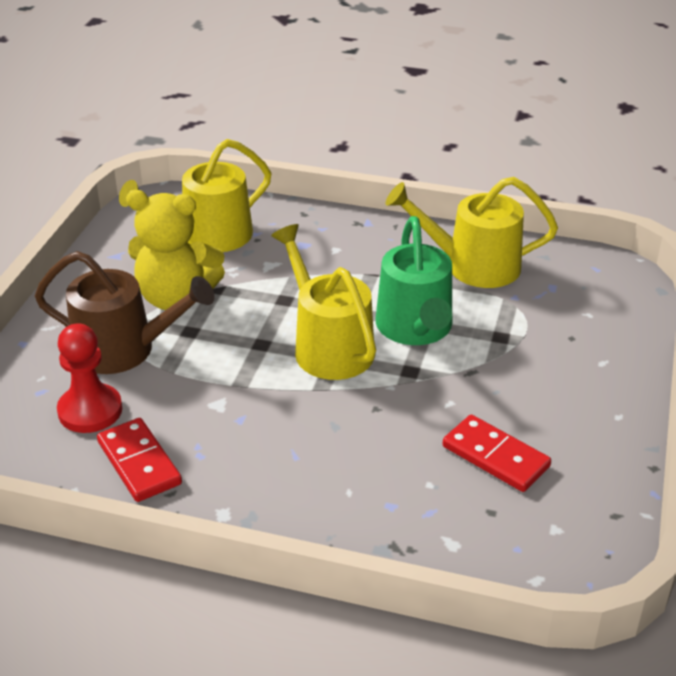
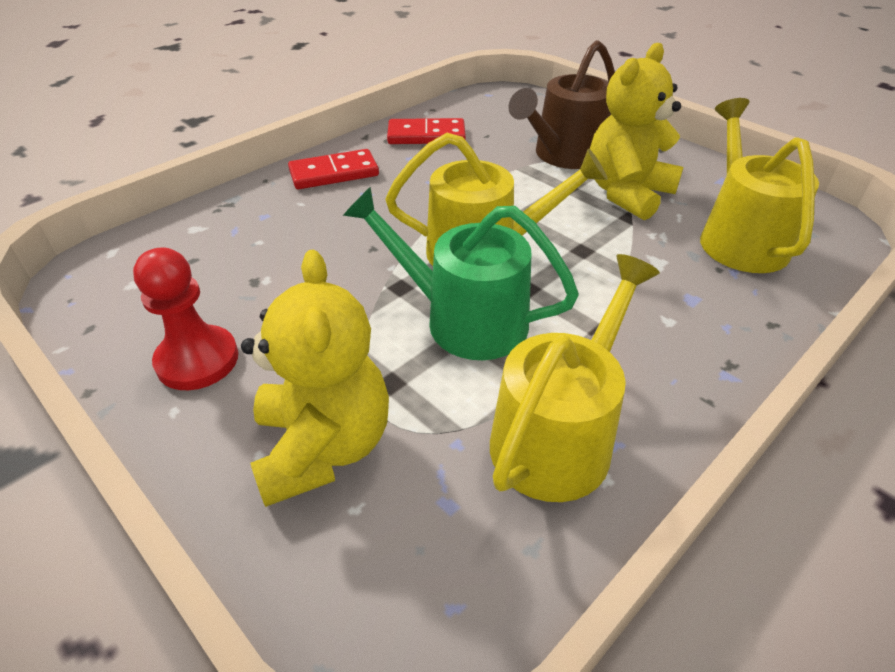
camera: 120 degrees right, 5 degrees up
red pawn [57,323,122,433] -> red pawn moved to [133,247,238,390]
red domino [443,415,551,492] -> red domino moved to [288,149,379,189]
none -> yellow teddy bear [241,249,389,507]

